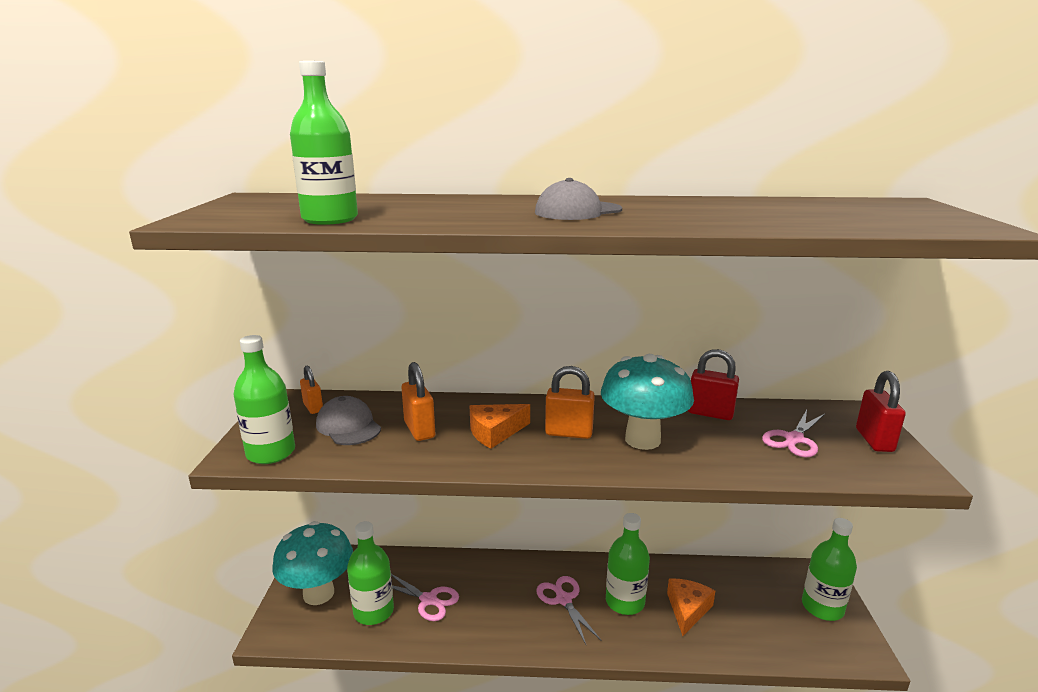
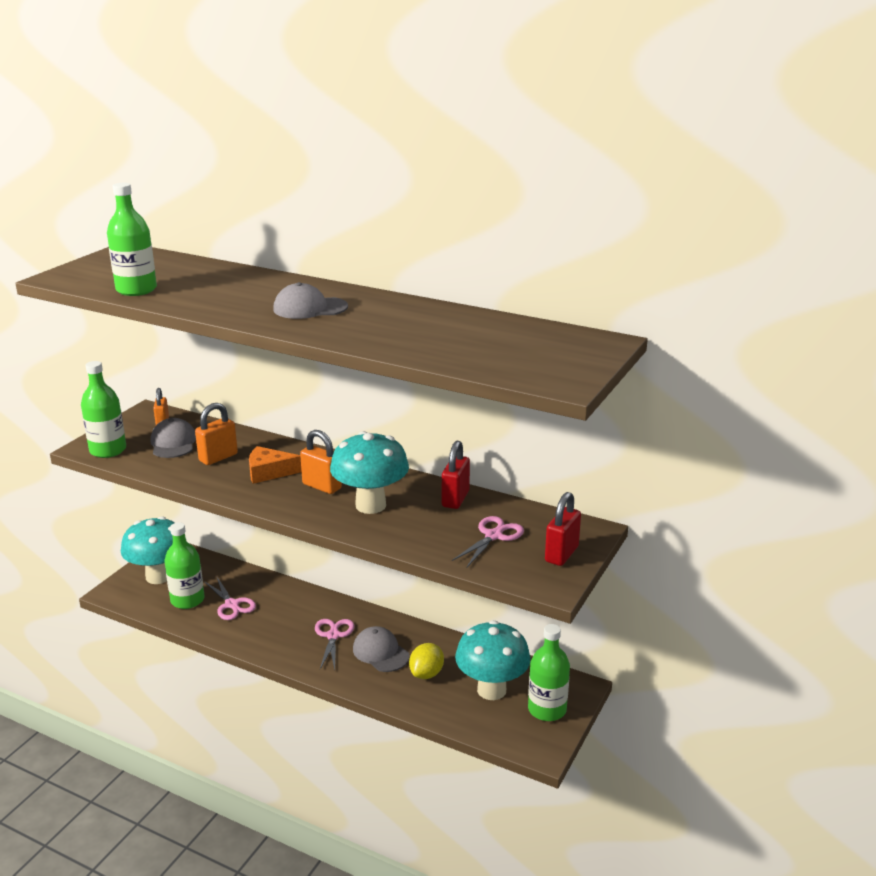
camera: 25 degrees right, 5 degrees up
orange padlock [401,362,435,441] -> orange padlock turned 45 degrees clockwise [195,403,238,465]
green bottle [606,513,650,615] -> grey cap [353,626,410,672]
orange cheese [667,579,715,636] -> yellow lemon [409,643,444,679]
red padlock [688,349,739,420] -> red padlock turned 60 degrees clockwise [442,441,470,509]
pink scissors [762,410,825,457] -> pink scissors turned 150 degrees clockwise [452,516,524,567]
none -> turquoise mushroom [455,620,531,700]

